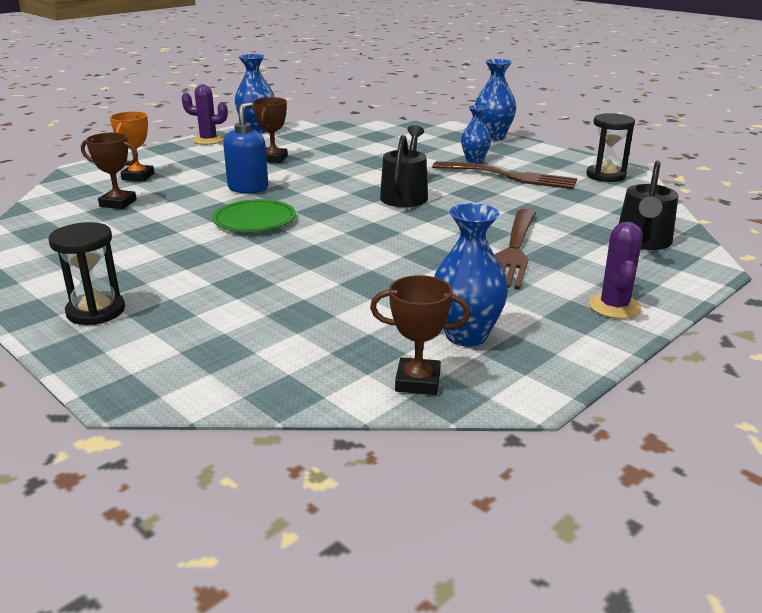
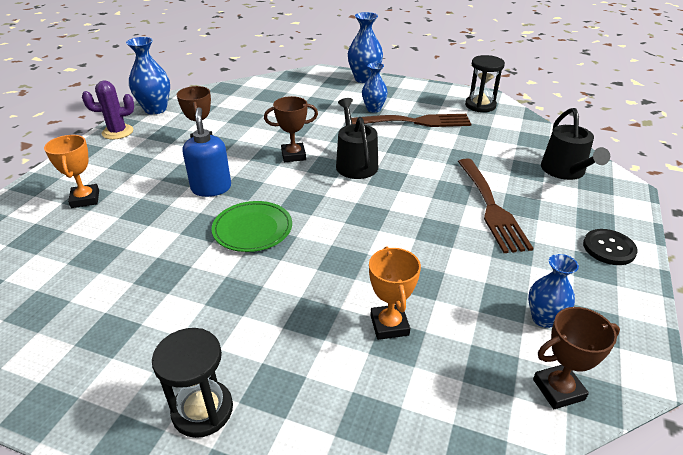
camera: 25 degrees left, 10 degrees up
brown trophy [81,132,138,209] -> brown trophy moved to [264,96,318,162]
blue vase [434,203,508,347] -> blue vase [528,254,579,328], size x0.66
purple cactus [589,222,643,319] -> black button [583,229,638,265]
none -> orange trophy [369,247,421,340]

